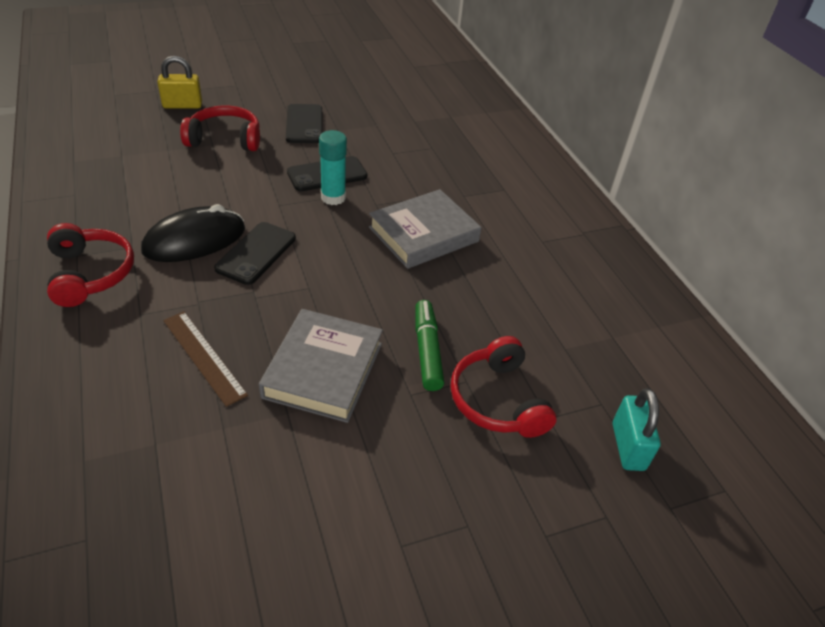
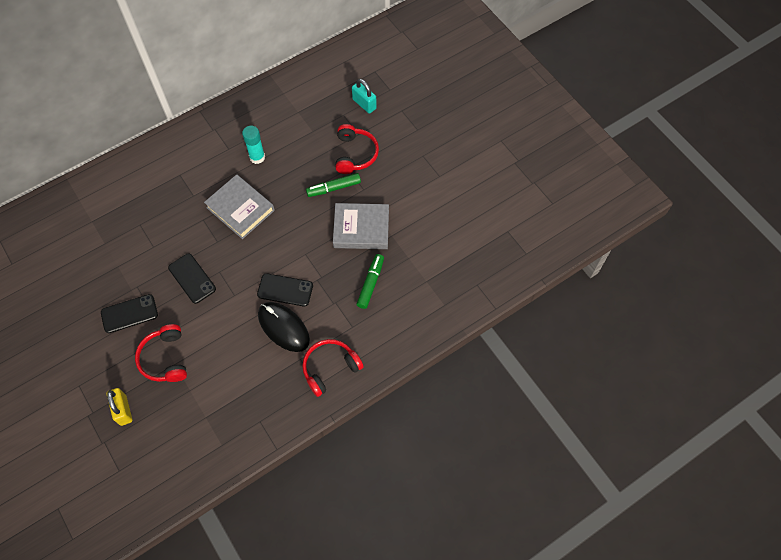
camera: 100 degrees left, 20 degrees up
brown ruler [163,311,248,407] -> green marker [357,254,384,309]
turquoise glue stick [319,130,347,205] -> turquoise glue stick moved to [242,126,265,164]
red headphones [451,336,556,438] -> red headphones turned 60 degrees counterclockwise [335,124,379,174]
turquoise padlock [613,388,661,471] -> turquoise padlock turned 60 degrees clockwise [352,79,377,113]

